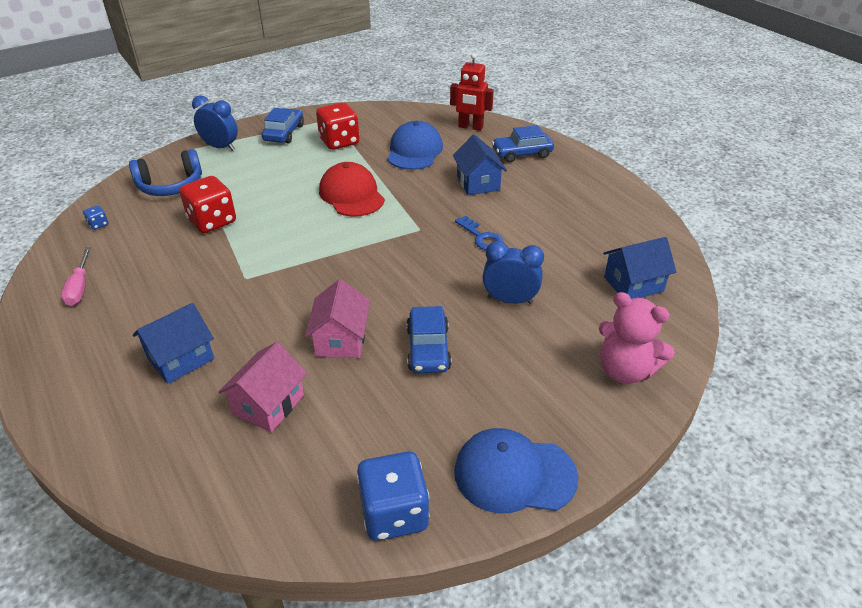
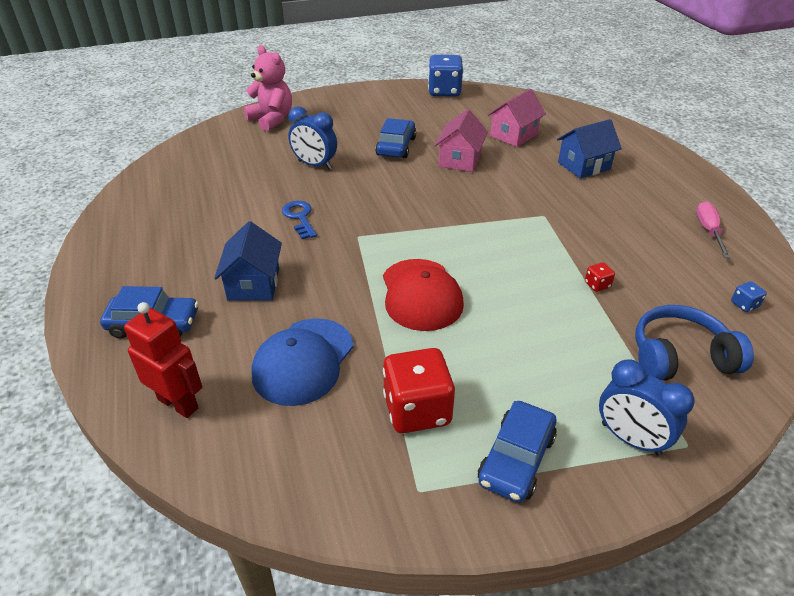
camera: 165 degrees left, 0 degrees up
red dice [180,176,236,233] -> red dice [585,262,615,292], size x0.42
blue cap [454,428,578,513] -> none
blue house [603,237,676,299] -> none

